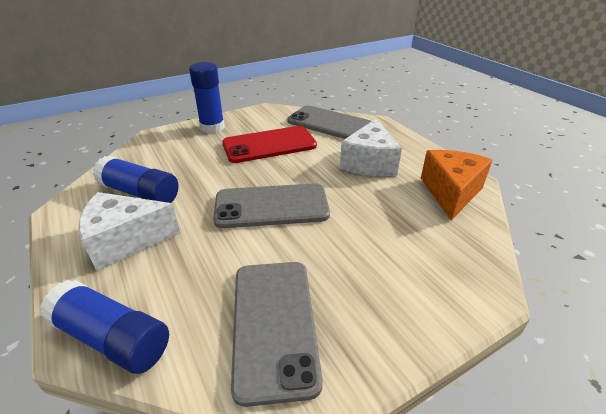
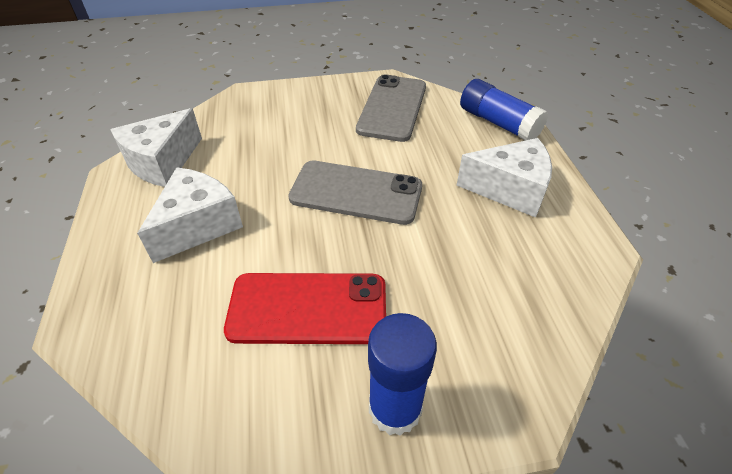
camera: 160 degrees left, 10 degrees up
blue glue stick [93,156,179,203] -> none
grey phone [287,105,371,139] -> none
orange cheese [421,150,493,220] -> white cheese [111,108,202,187]

